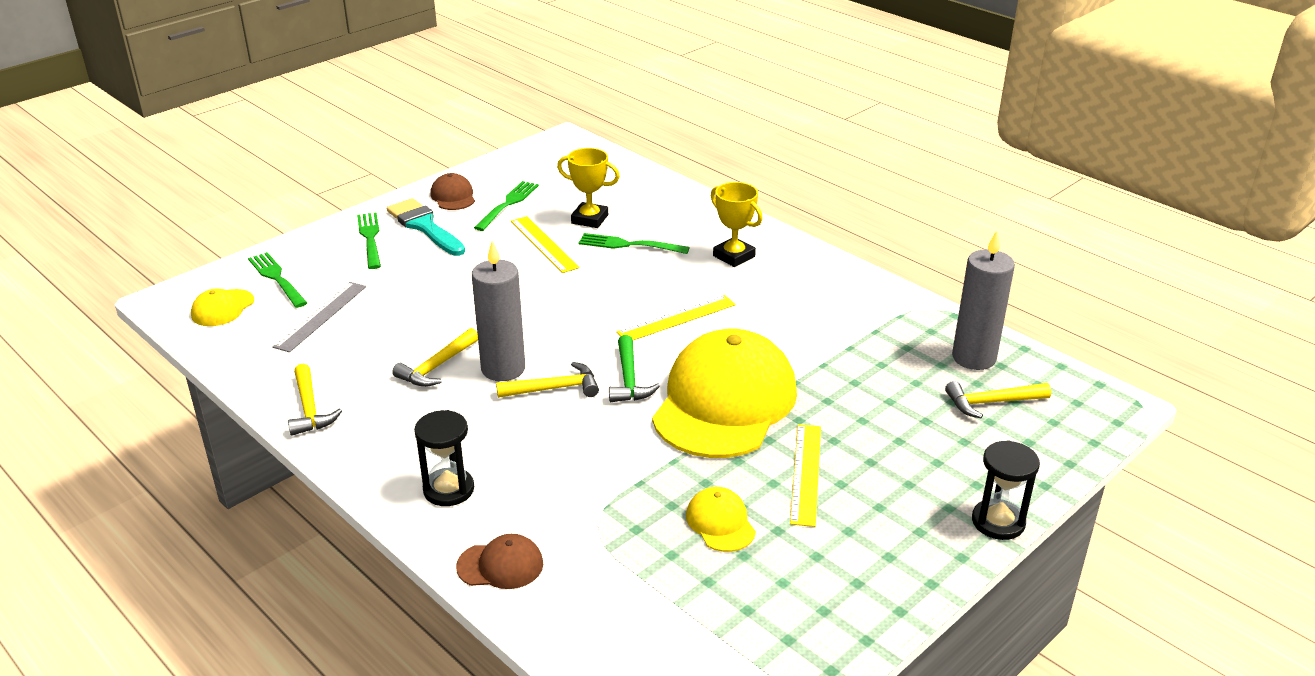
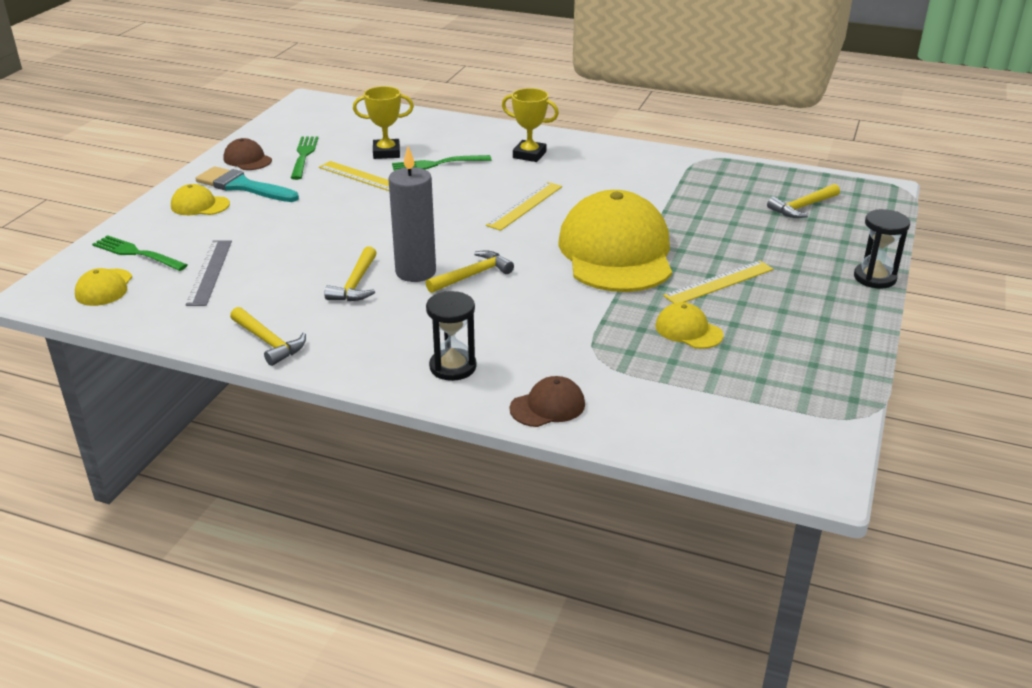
camera: 25 degrees left, 0 degrees up
green fork [357,213,381,269] -> yellow cap [171,184,230,215]
green hammer [609,335,660,402] -> none
yellow ruler [790,424,821,527] -> yellow ruler turned 75 degrees clockwise [663,261,773,303]
grey candle [952,230,1015,370] -> none

